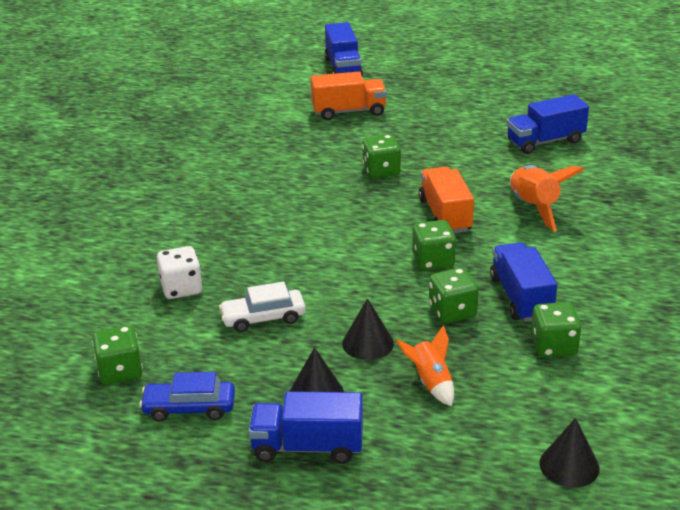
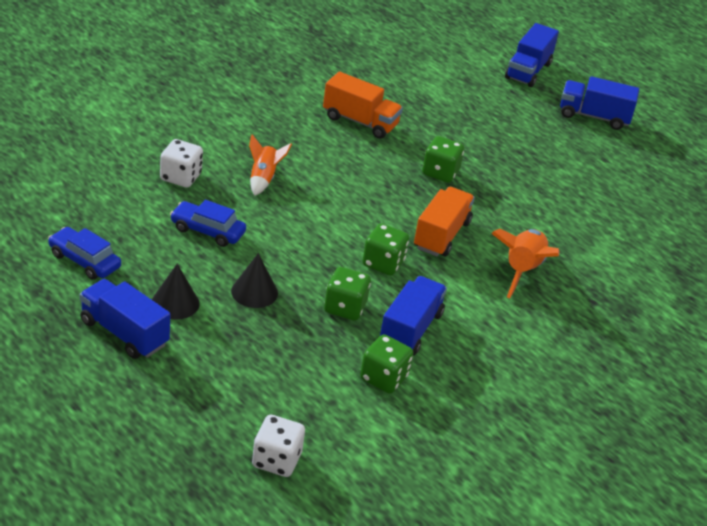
camera: 30 degrees right, 5 degrees up
green dice [92,325,143,384] -> none
white car [219,282,306,332] -> blue car [170,200,246,247]
orange truck [311,72,387,120] -> orange truck moved to [323,72,403,139]
orange rocket [396,325,454,406] -> orange rocket moved to [249,134,292,196]
blue truck [507,94,589,154] -> blue truck moved to [560,76,639,130]
black cone [539,418,600,488] -> white dice [252,415,305,477]

